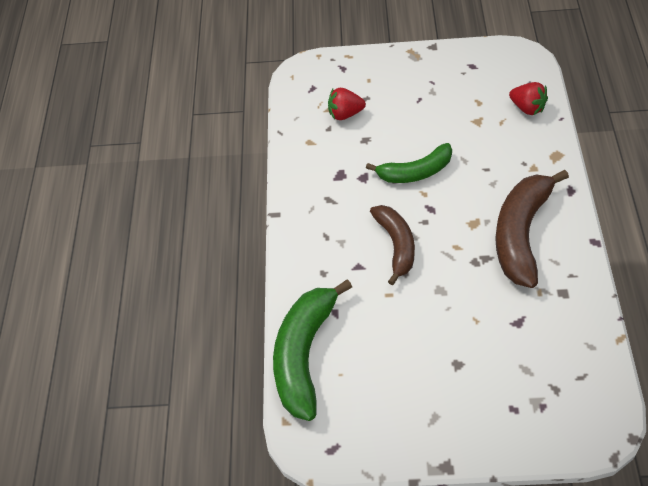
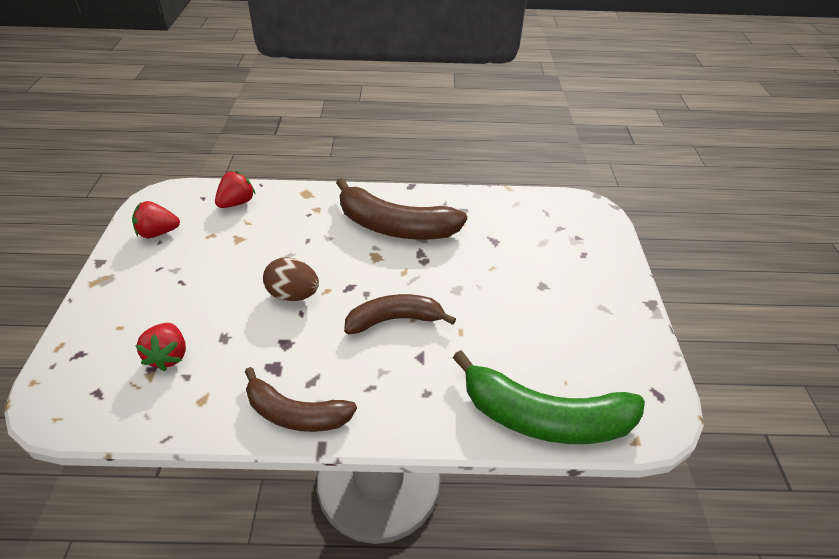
camera: 95 degrees left, 10 degrees down
green banana [366,143,452,183] -> brown egg [263,257,319,301]
none -> red strawberry [132,201,180,238]
none -> brown banana [245,367,357,432]

